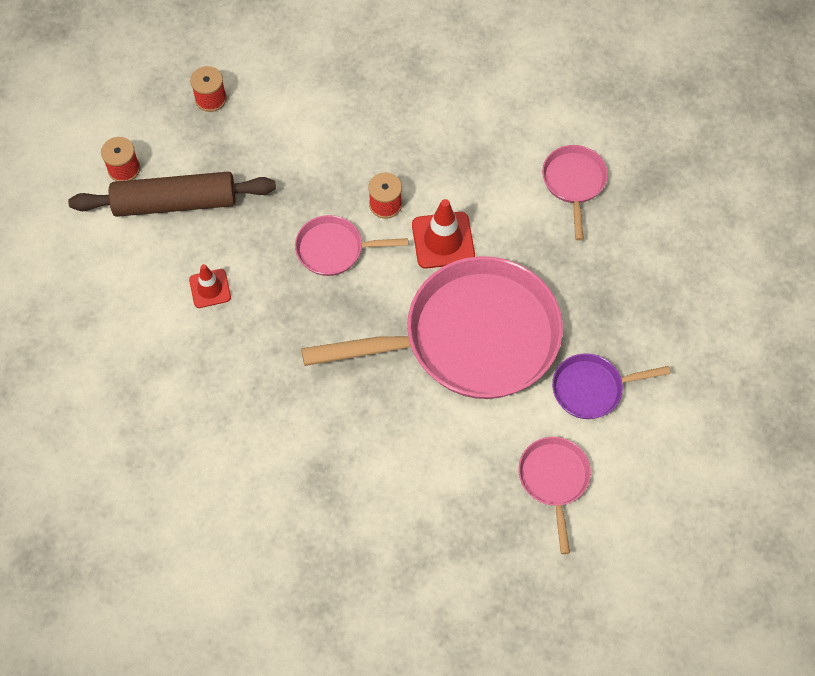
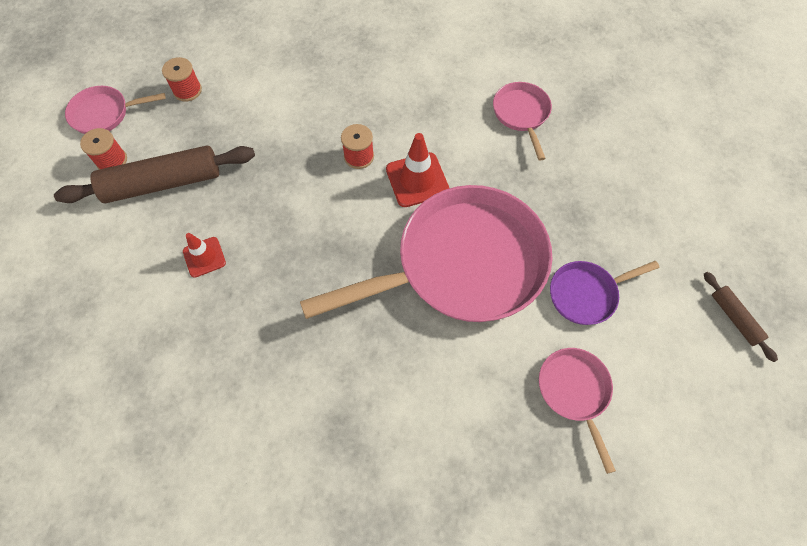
camera: 10 degrees left, 0 degrees up
pink pan [295,215,408,276] -> pink pan moved to [65,86,166,134]
none -> brown rolling pin [704,272,778,362]

